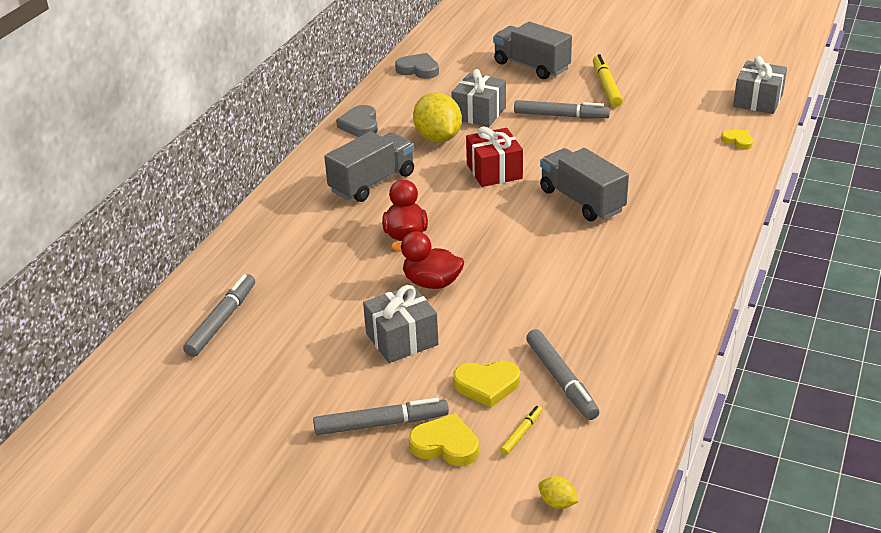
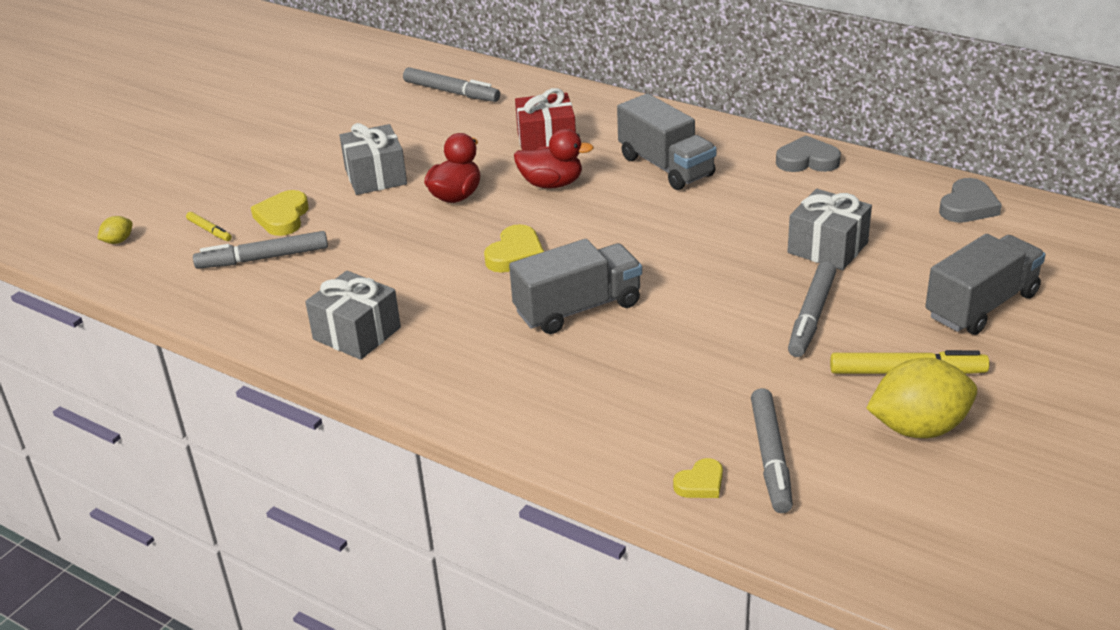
camera: 100 degrees right, 0 degrees up
grey marker [313,398,449,435] -> grey marker moved to [751,388,793,513]
yellow heart [409,413,479,466] -> yellow heart moved to [484,224,544,273]
yellow lemon [413,92,462,143] -> yellow lemon moved to [866,358,977,438]
red gift [466,127,523,187] -> red gift moved to [515,88,576,150]
grey gift [733,56,787,114] -> grey gift moved to [305,271,401,360]

